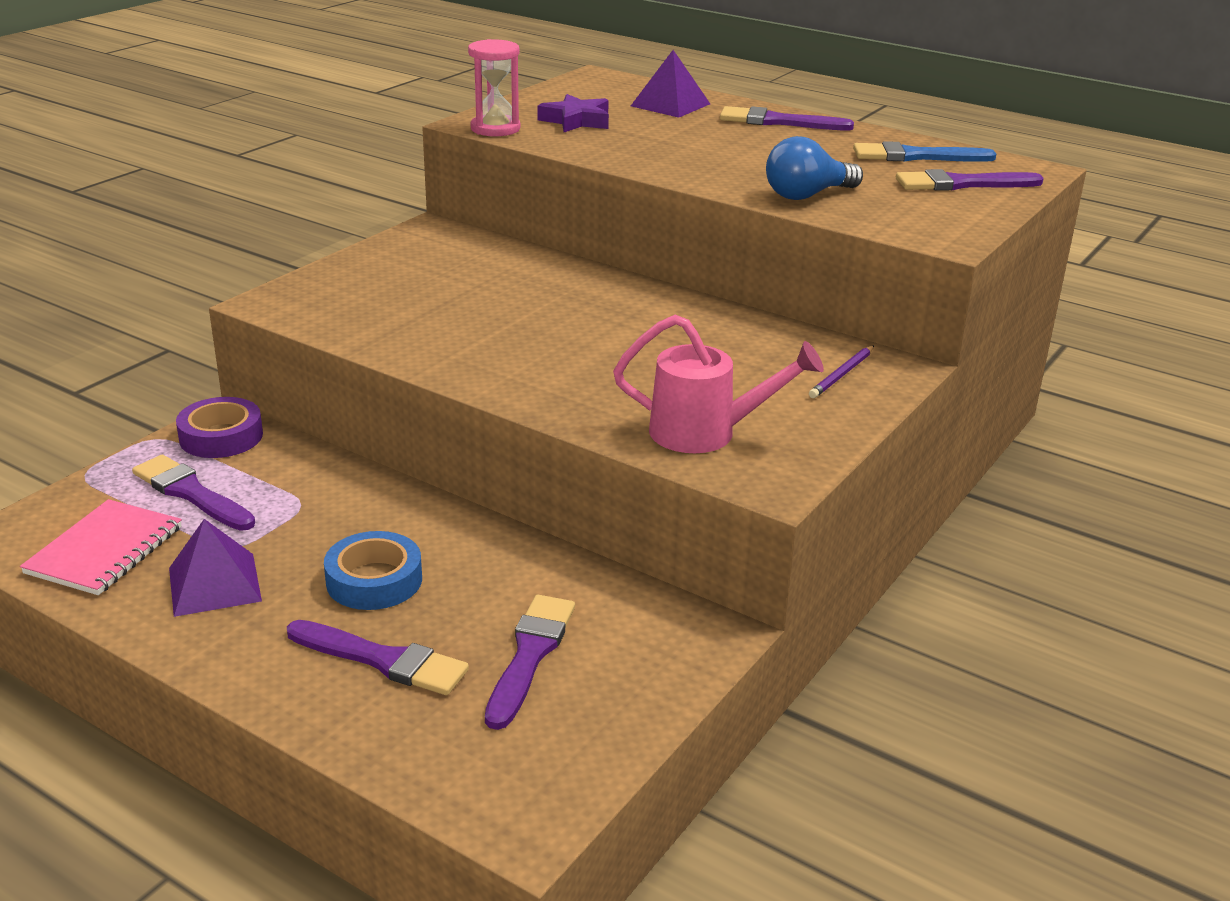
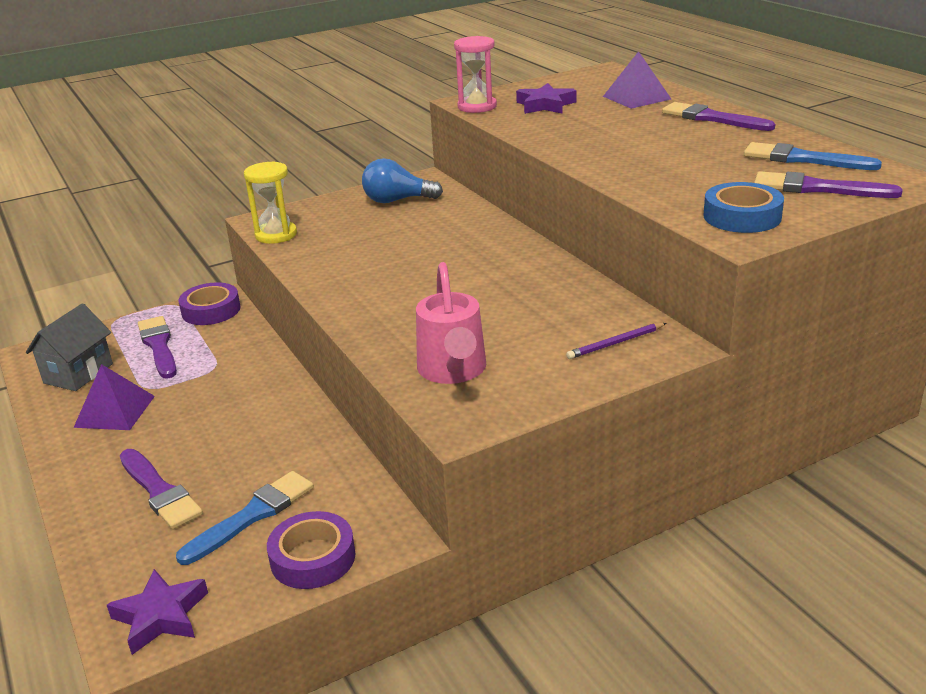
camera: 30 degrees right, 0 degrees up
pink notebook [20,499,182,595] -> grey house [26,303,113,391]
blue tape [324,531,422,610] -> blue tape moved to [704,182,784,233]
purple brush [485,595,575,730] -> blue brush [176,471,314,565]
pink watering can [613,315,824,453] -> pink watering can turned 45 degrees clockwise [416,262,486,384]
blue light bulb [766,136,863,200] -> blue light bulb moved to [362,158,443,203]
none -> purple star [107,569,208,655]
none -> yellow hourglass [244,161,297,244]
none -> purple tape [267,511,355,589]

